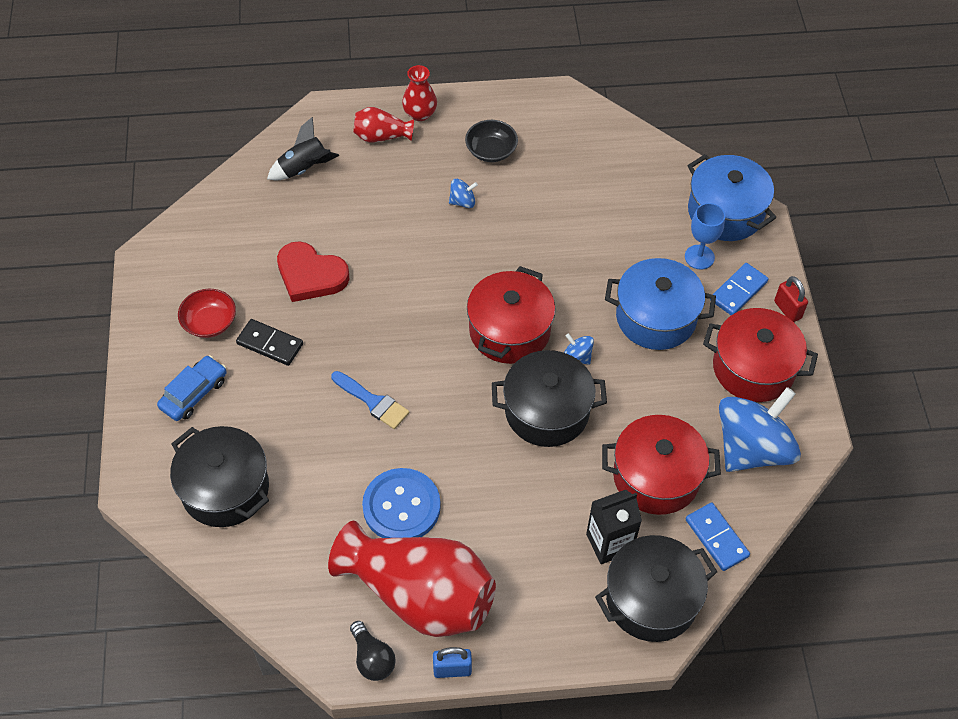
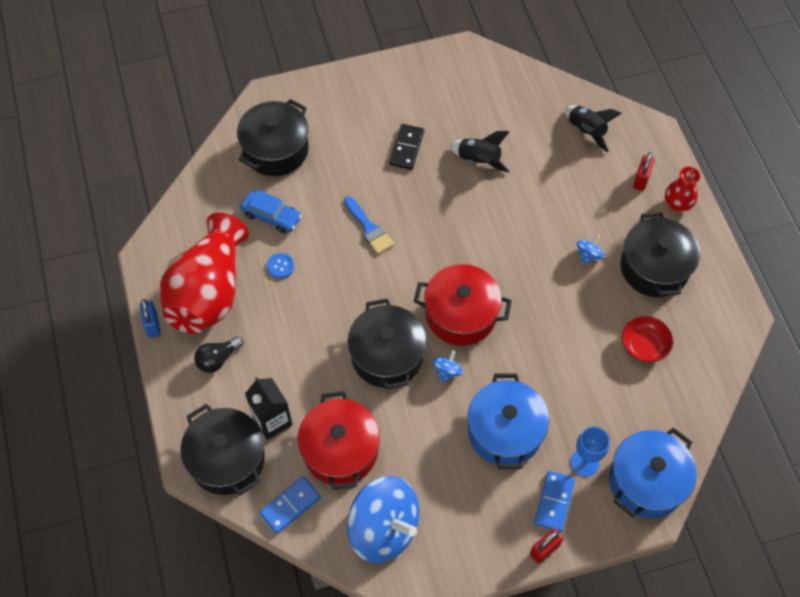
camera: 80 degrees right, 5 degrees up
blue car [157,355,227,421] -> blue car moved to [240,190,302,233]
red bowl [178,289,236,338] -> red bowl moved to [622,316,673,362]
red heart [277,241,349,302] -> black rocket [449,131,509,173]
blue brush [331,371,410,429] -> blue brush turned 60 degrees counterclockwise [344,196,394,254]
black light bulb [350,621,396,681] -> black light bulb moved to [194,336,243,373]
red vase [353,107,414,143] -> red padlock [633,152,655,191]
blue button [362,468,441,538] -> blue button [267,253,295,279], size x0.45
blue spinning top [449,179,478,208] -> blue spinning top turned 120 degrees counterclockwise [577,235,604,264]
black bowl [465,120,518,162] -> black pot [620,212,700,297]
red pot [703,308,818,402] -> none
blue domino [710,263,768,315] -> blue domino turned 75 degrees clockwise [534,471,575,532]

